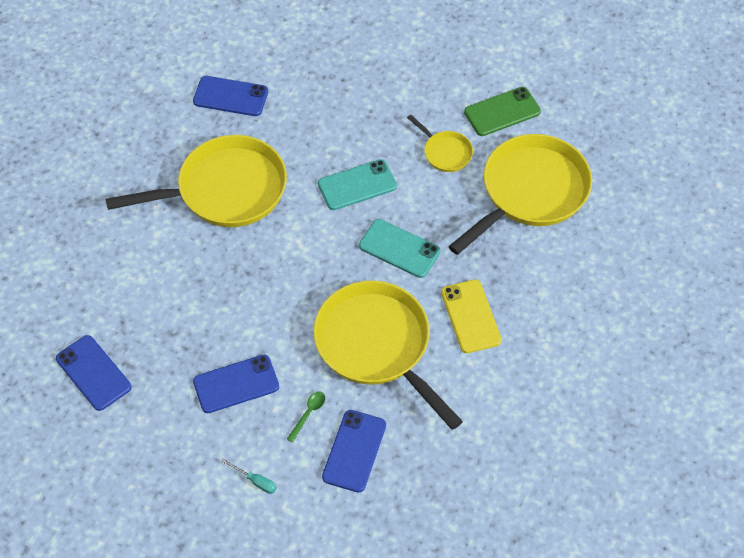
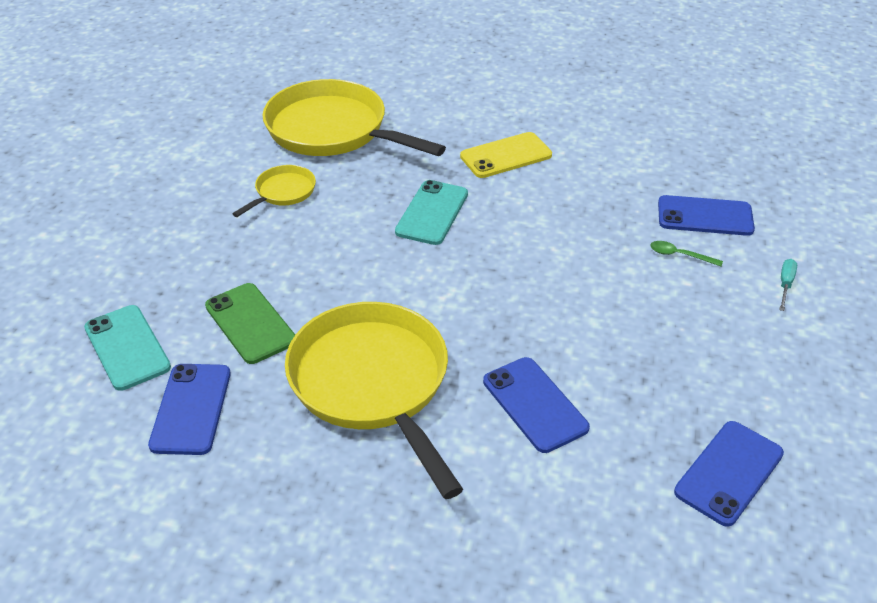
camera: 100 degrees left, 15 degrees down
blue phone [193,355,279,413] -> blue phone moved to [483,357,590,453]
yellow pan [313,281,463,430] -> none
turquoise phone [318,159,397,210] -> turquoise phone moved to [84,305,171,391]
green phone [464,87,541,136] -> green phone moved to [205,283,295,364]

